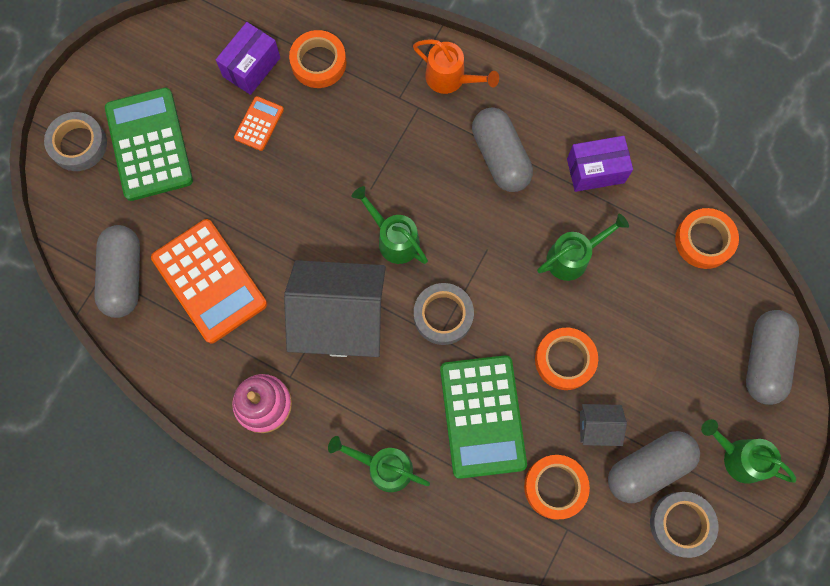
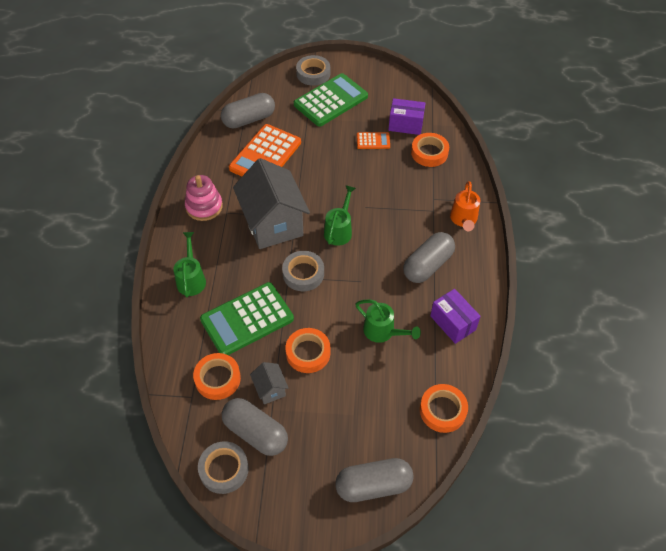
camera: 65 degrees right, 20 degrees down
green watering can [701,419,796,484] -> none

